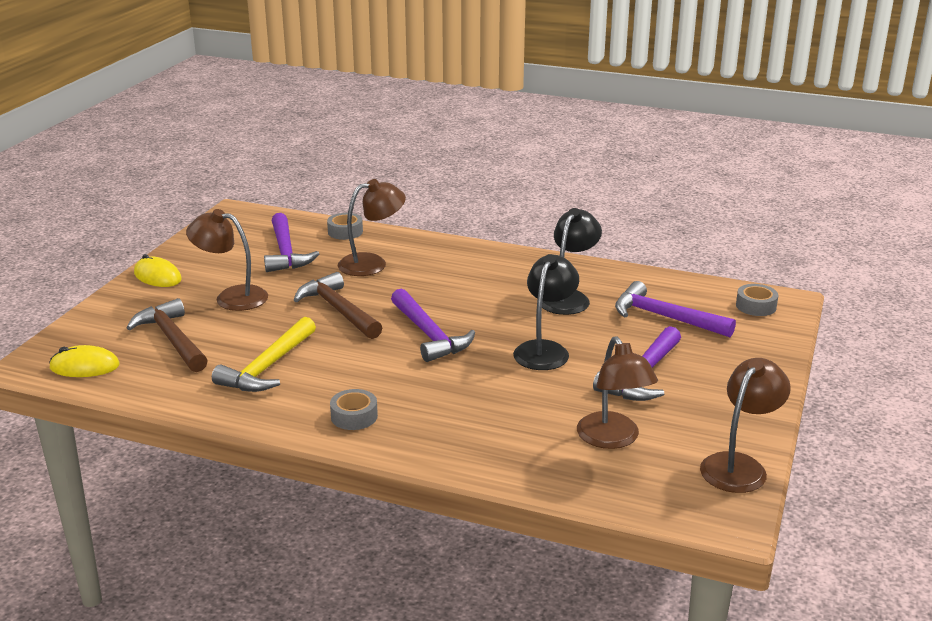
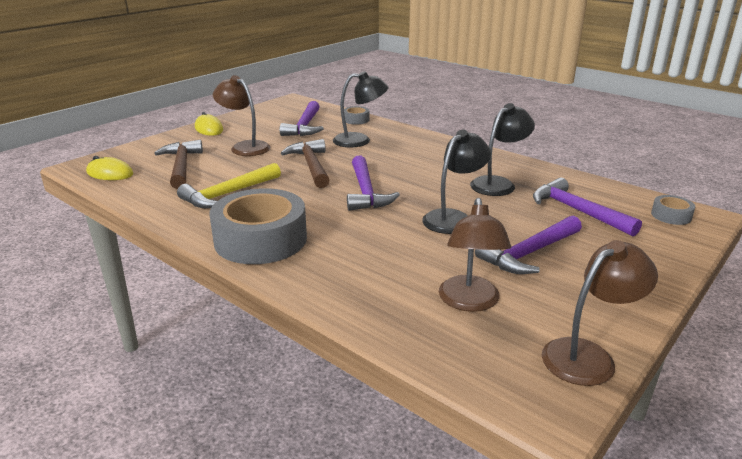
camera: 20 degrees right, 0 degrees up
grey tape [330,389,378,430] -> grey tape [209,188,307,264], size x2.29
brown lamp [338,179,406,276] -> black lamp [333,71,388,147]

